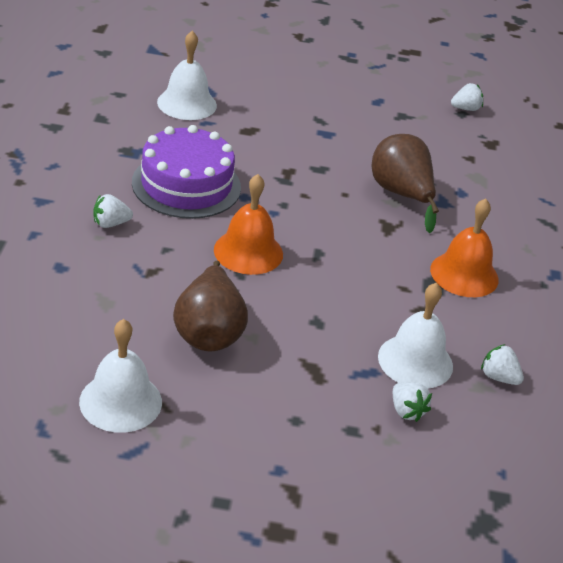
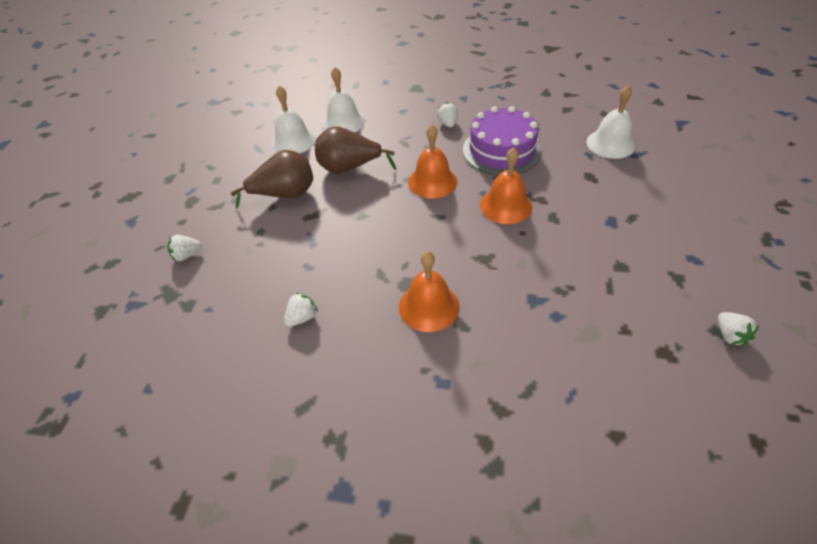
camera: 100 degrees right, 10 degrees up
brown pear [371,134,439,233] -> brown pear moved to [231,150,313,208]
white bell [378,283,453,388] -> white bell moved to [322,67,365,133]
white strawberry [393,382,432,422] -> white strawberry moved to [167,235,202,261]
none -> orange bell [480,147,532,224]

